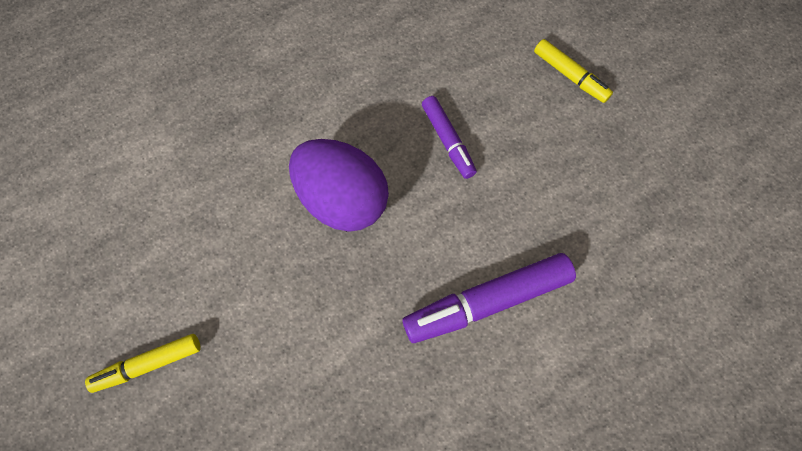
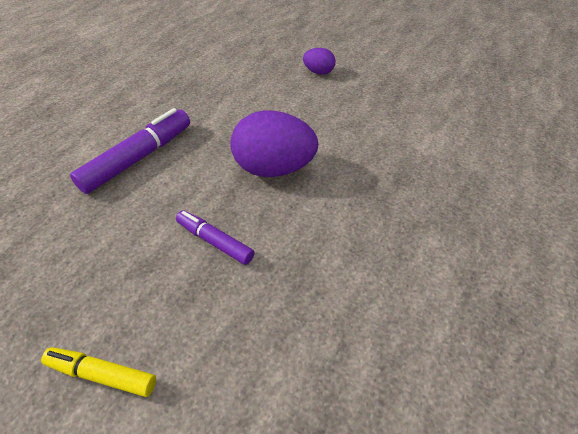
camera: 150 degrees right, 20 degrees down
yellow marker [85,334,200,393] -> purple egg [303,48,336,75]

